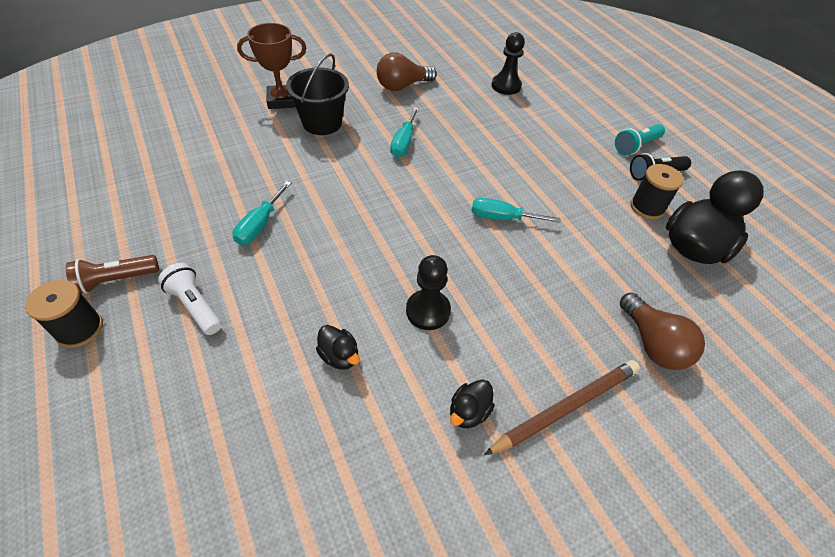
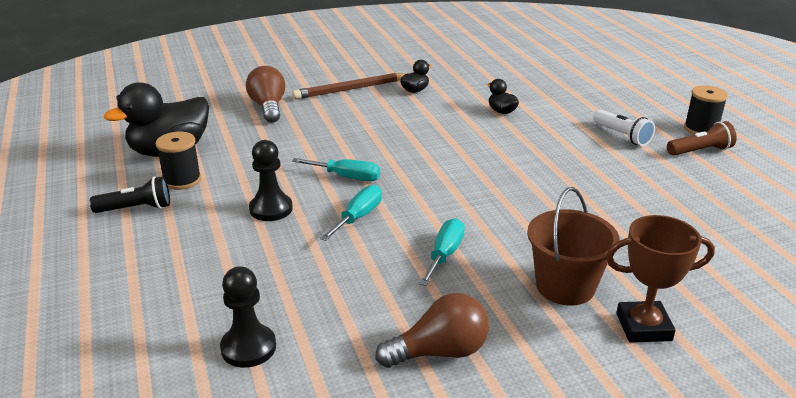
camera: 170 degrees left, 20 degrees down
turquoise screwdriver [233,181,291,245] -> turquoise screwdriver moved to [320,185,382,241]
black bucket [286,53,349,135] -> brown bucket [527,187,620,306]
black pawn [406,255,451,330] -> black pawn moved to [249,140,293,221]
turquoise flashlight [615,124,665,155] -> none

